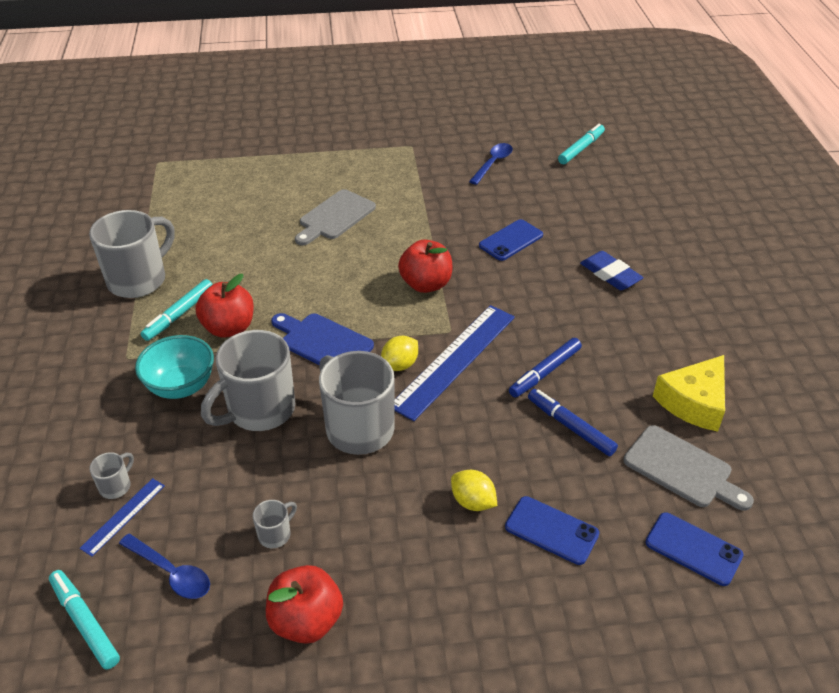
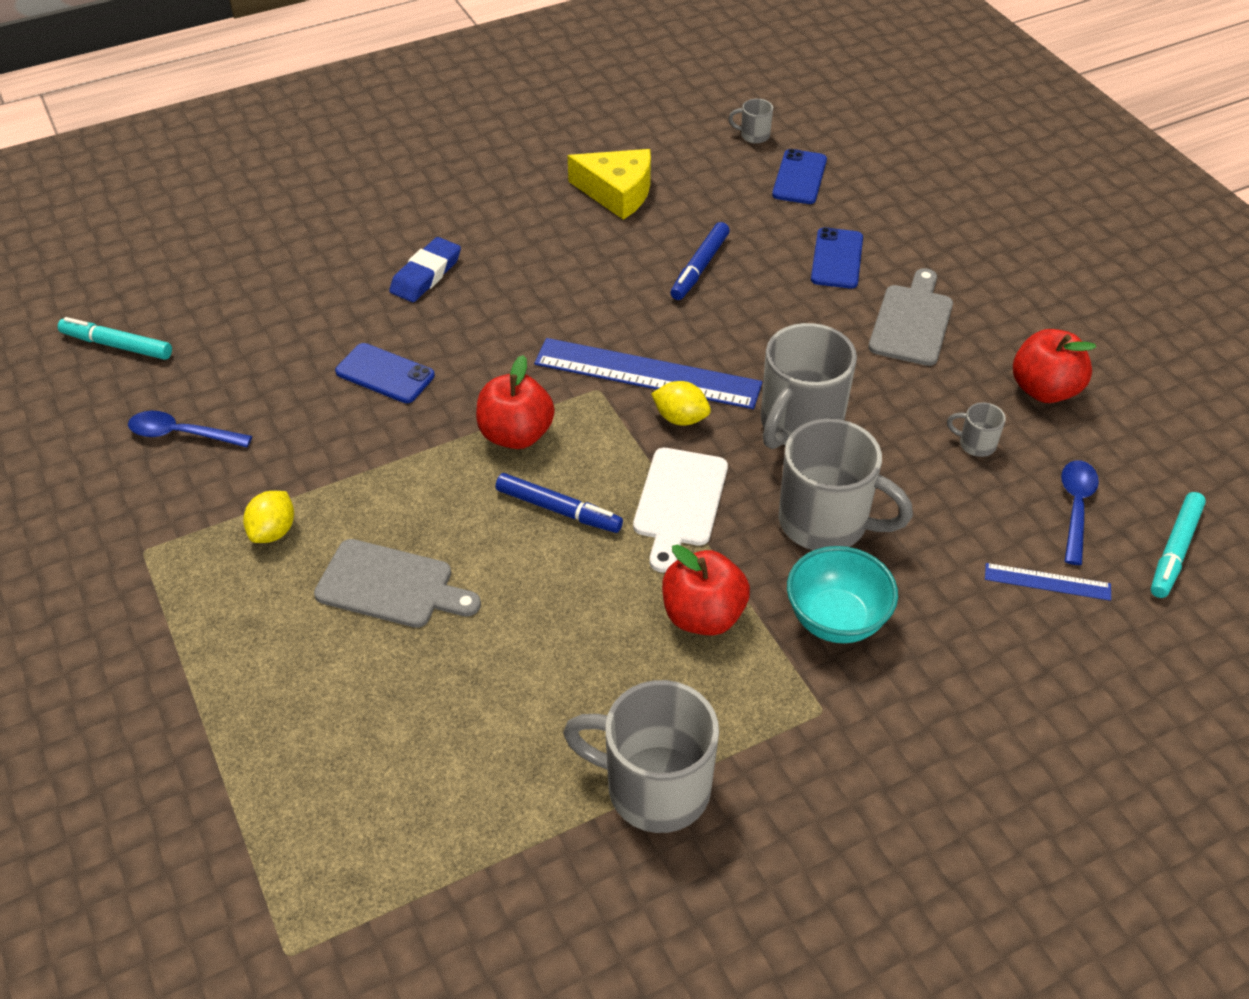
camera: 110 degrees left, 5 degrees up
grey mug [89,452,134,499] -> grey mug moved to [728,99,773,144]
turquoise marker [140,279,213,341] -> none
blue cutting board [271,313,374,366] -> white cutting board [633,448,728,573]
yellow lemon [451,470,497,511] -> yellow lemon moved to [243,491,294,543]
blue marker [509,338,582,398] -> blue marker moved to [495,473,623,533]
grey cutting board [623,425,754,511] -> grey cutting board moved to [868,268,953,366]

